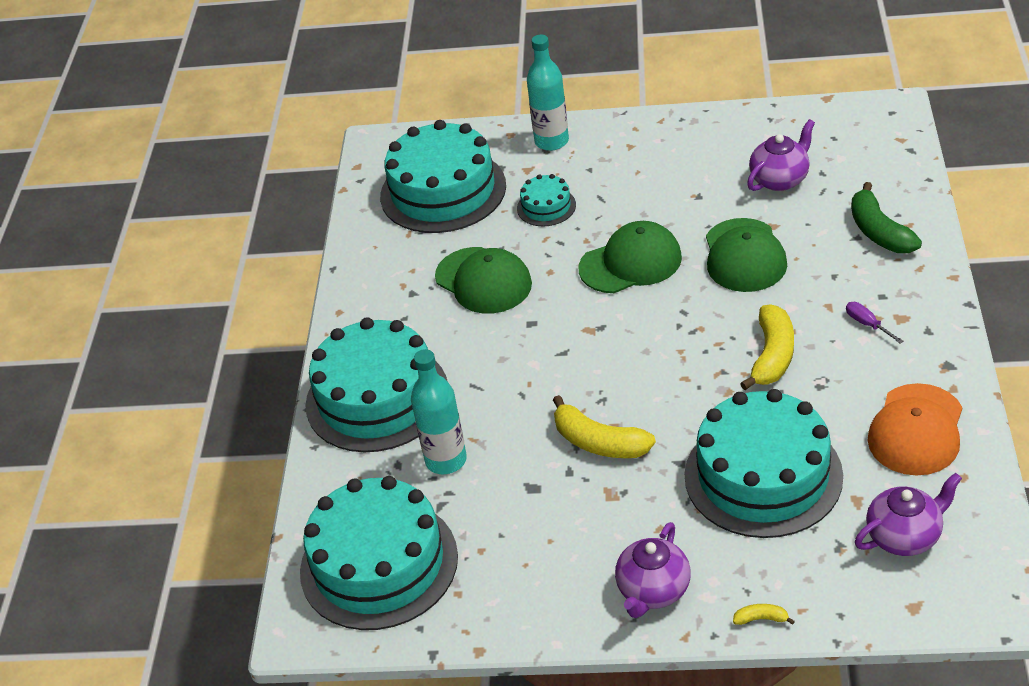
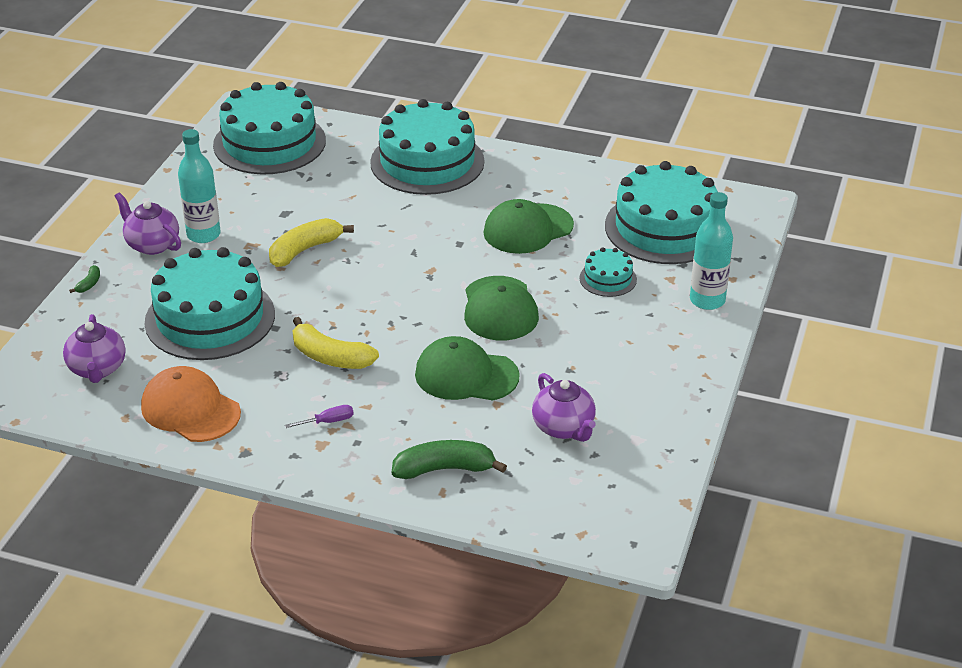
camera: 100 degrees right, 5 degrees down
turquoise bottle [411,349,467,474] -> turquoise bottle moved to [178,129,221,243]
yellow banana [733,604,795,625] -> green banana [69,265,100,293]

